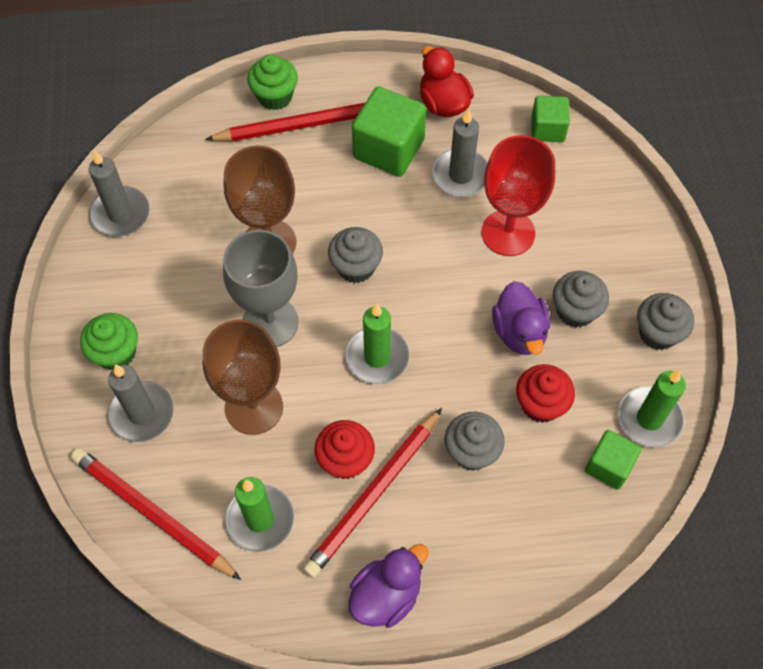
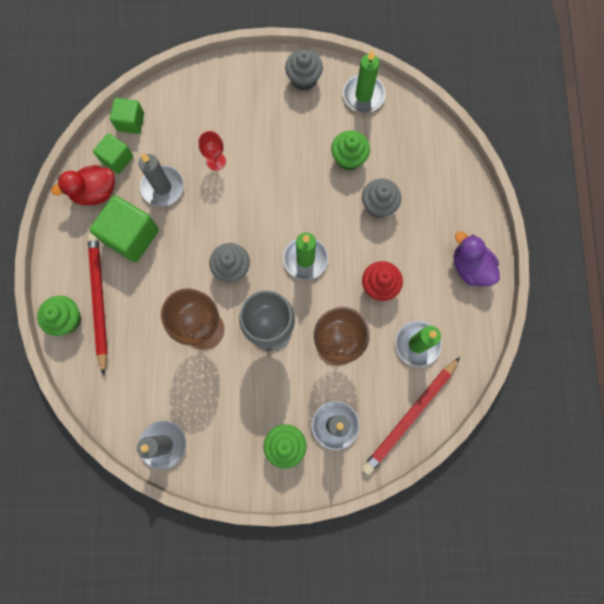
camera: 85 degrees left, 15 degrees up
red pencil [303,408,442,578] -> none
red goblet [481,135,555,256] -> red goblet [198,131,226,170], size x0.50
purple duck [492,281,550,355] -> none
red cupcake [516,364,575,423] -> green cupcake [331,130,370,171]
grey cupcake [553,271,609,328] -> none
green cube [585,430,641,490] -> green cube moved to [93,133,133,174]

